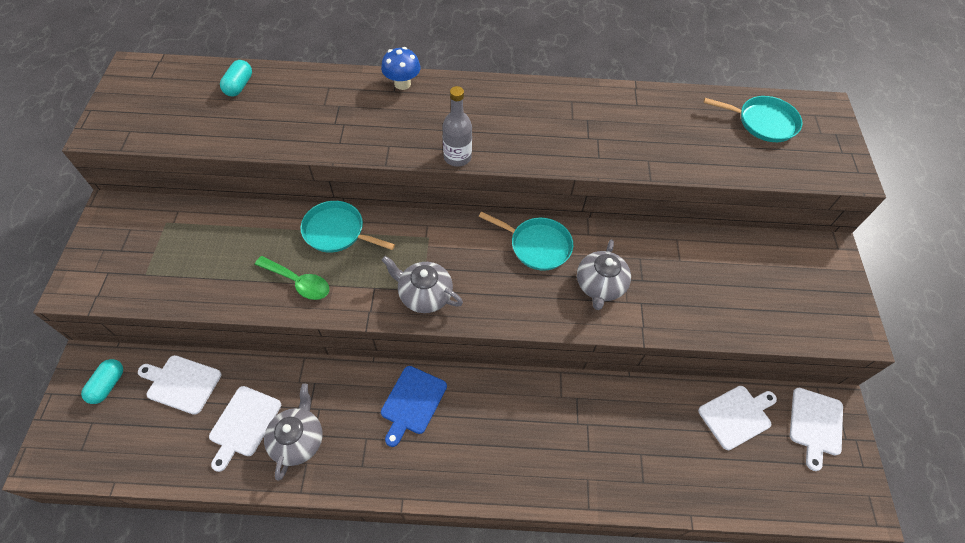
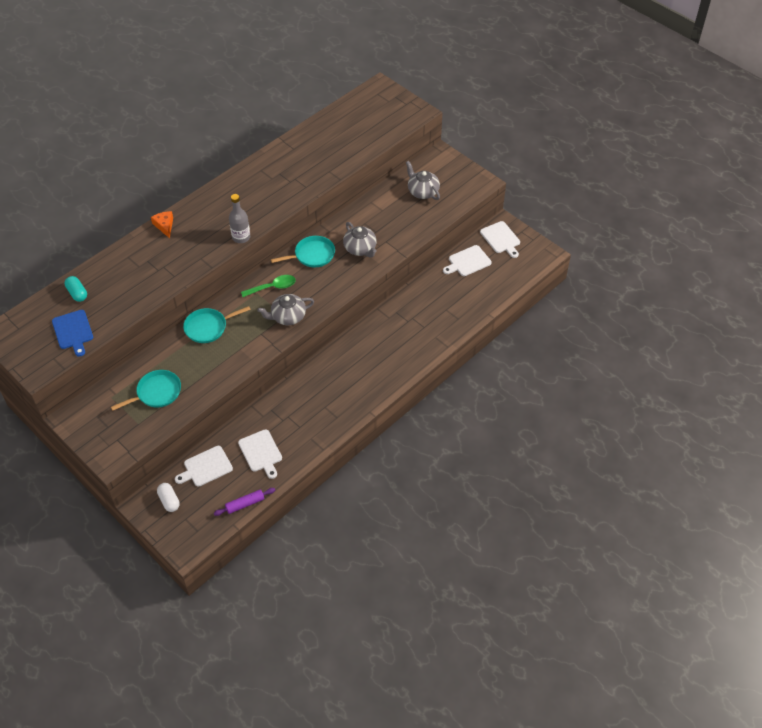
camera: 45 degrees left, 5 degrees down
turquoise capsule [81,359,123,404] -> white capsule [157,483,180,512]
green spoon [255,256,329,300] -> green spoon moved to [241,275,296,297]
grey teapot [264,384,323,480] -> grey teapot moved to [406,161,440,200]
blue mushroom [381,47,421,90] -> orange cheese [151,211,173,238]
blue cutting board [381,366,447,447] -> blue cutting board moved to [52,310,93,357]
white cutting board [698,386,777,450] -> white cutting board turned 135 degrees counterclockwise [443,245,492,276]
turquoise pan [704,96,802,142] -> turquoise pan moved to [111,370,181,411]
none -> purple rolling pin [214,488,275,516]

